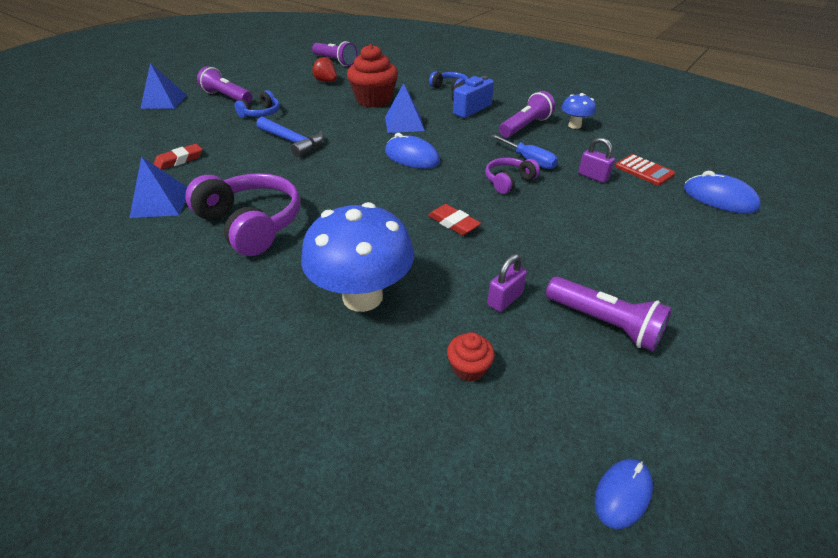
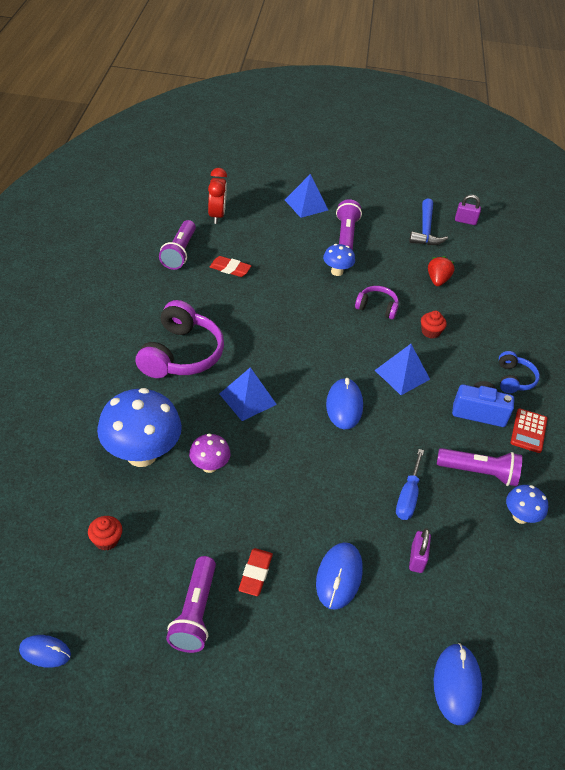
camera: 55 degrees right, 5 degrees up
blue pyramid [129,156,187,218] -> blue pyramid moved to [219,367,277,421]
blue headphones [234,90,280,118] -> blue mushroom [323,244,355,276]
blue hammer [257,117,324,157] -> blue hammer moved to [409,199,448,245]
purple flashlight [312,41,358,66] -> purple flashlight moved to [159,220,196,270]
red cupcake [347,44,398,107] -> red cupcake [421,311,447,339], size x0.46
red eraser [428,204,481,235] -> red eraser moved to [238,548,273,596]
purple headphones [485,158,540,194] -> purple headphones moved to [355,286,399,319]
purple padlock [487,254,527,312] -> purple padlock moved to [455,195,481,225]
red calculator [615,154,675,186] -> red calculator moved to [511,409,547,453]
none -> purple mushroom [189,434,231,473]
none -> red clock [208,168,227,224]
none -> blue mouse [316,542,363,610]

